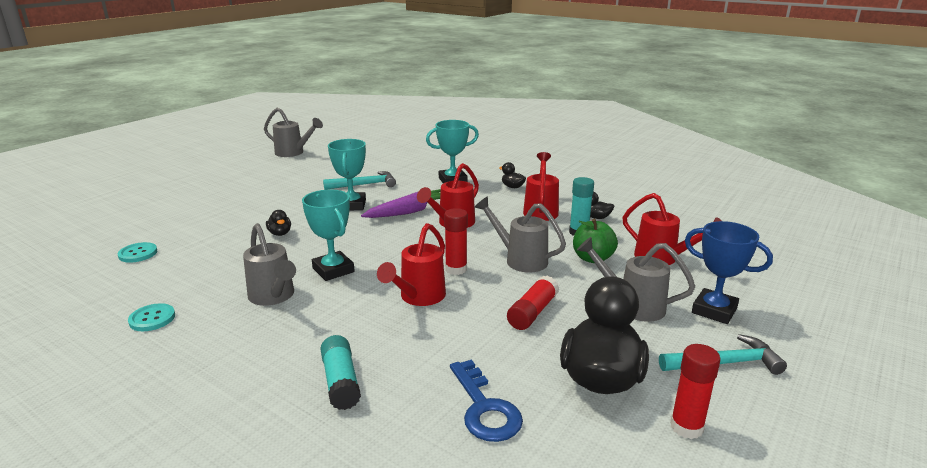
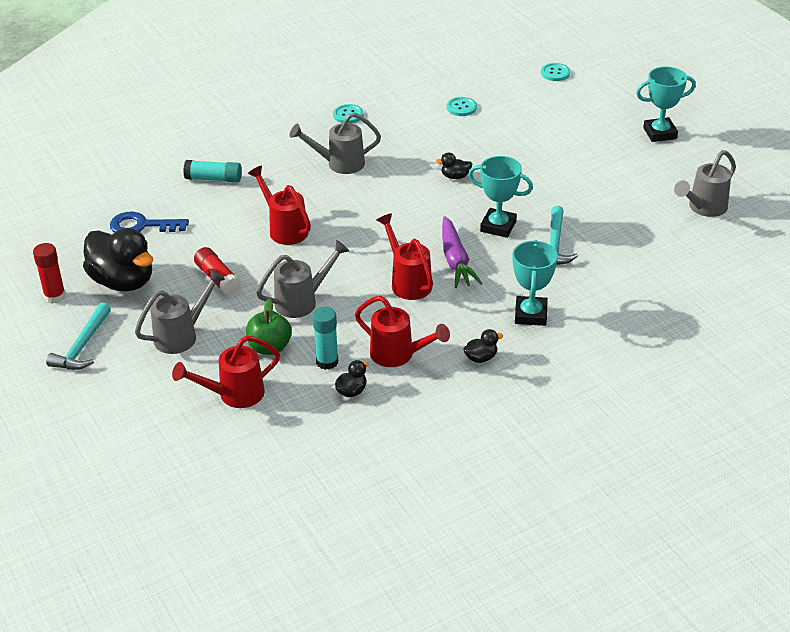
camera: 115 degrees right, 15 degrees up
turquoise trophy [302,189,354,281] -> turquoise trophy moved to [636,66,696,142]
red glue stick [444,208,468,275] -> none
blue trophy [685,221,773,324] -> none
none -> turquoise button [541,63,570,81]

